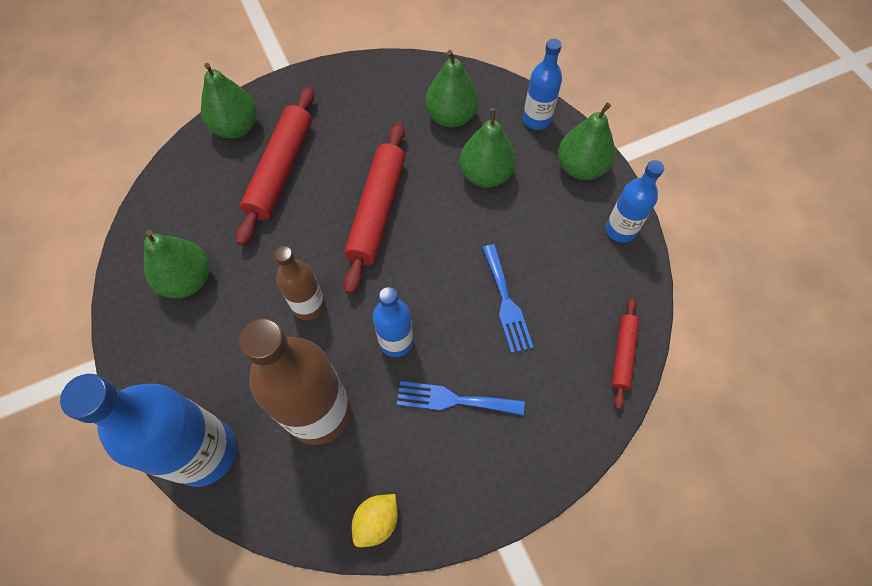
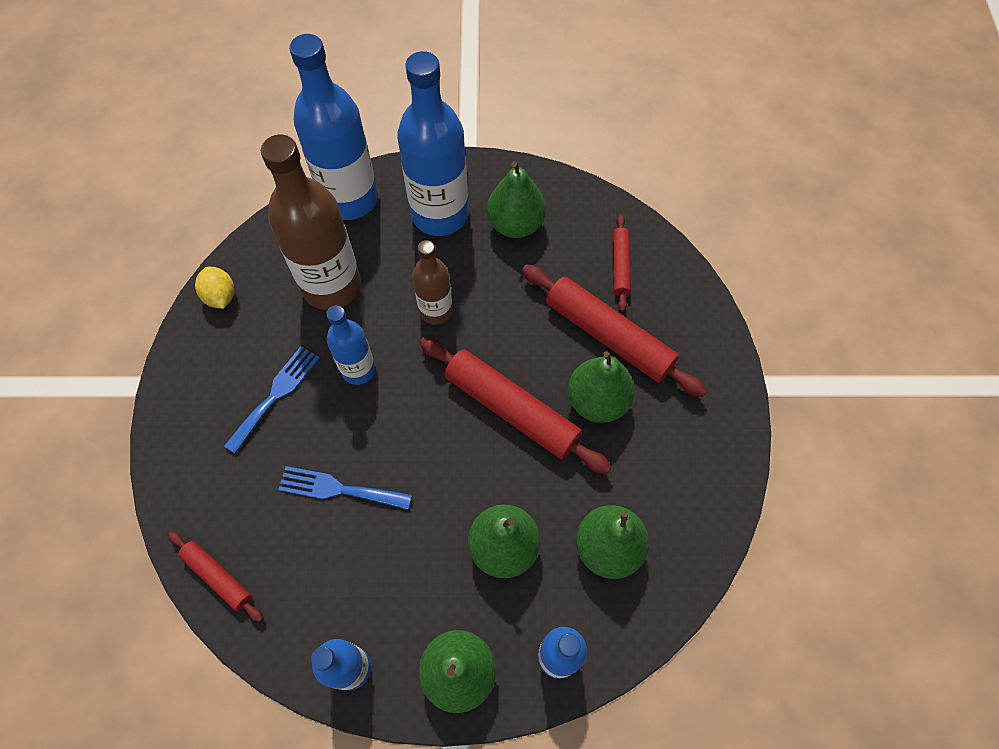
camera: 115 degrees right, 0 degrees up
green pear [201,63,257,138] -> green pear moved to [568,351,635,423]
none -> blue bottle [397,51,468,236]
none -> red rolling pin [612,214,631,312]

